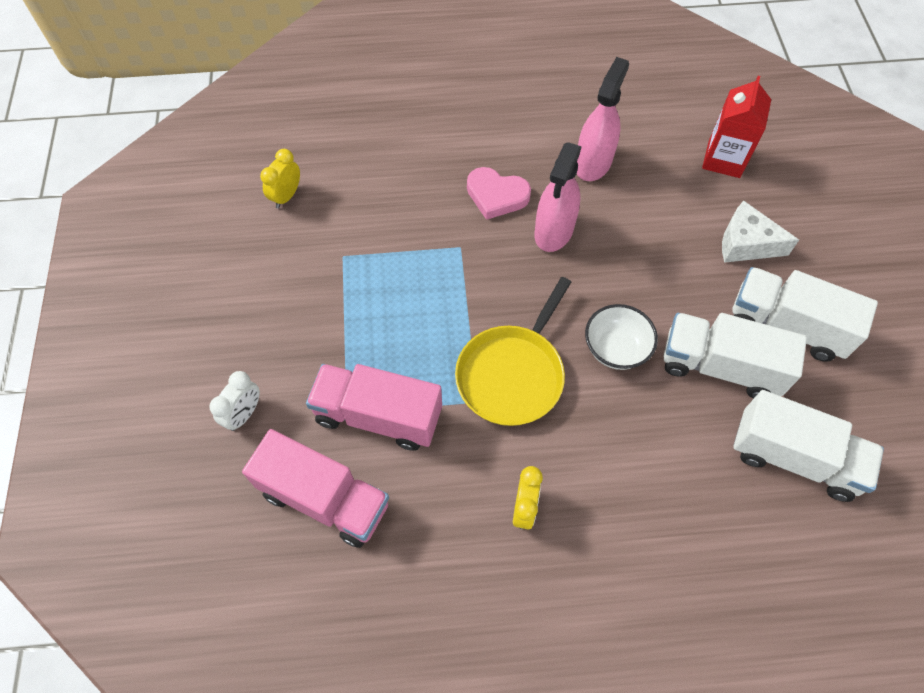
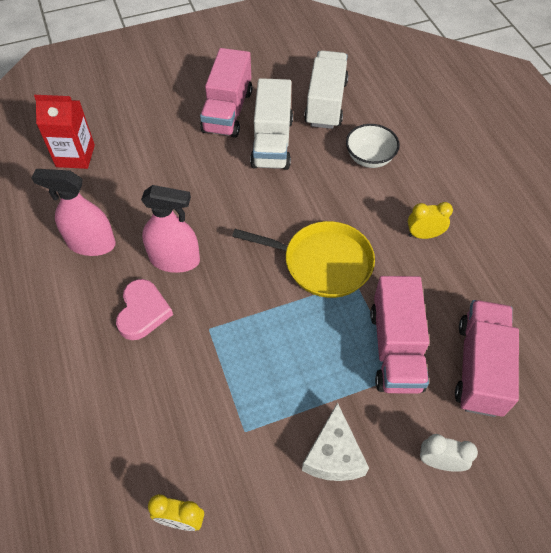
camera: 105 degrees left, 5 degrees down
white bowl [585,304,658,370] -> white bowl moved to [346,124,400,168]
white cheese [722,201,799,263] -> white cheese moved to [302,402,369,481]
white truck [732,267,878,362] -> pink truck [200,48,252,138]

